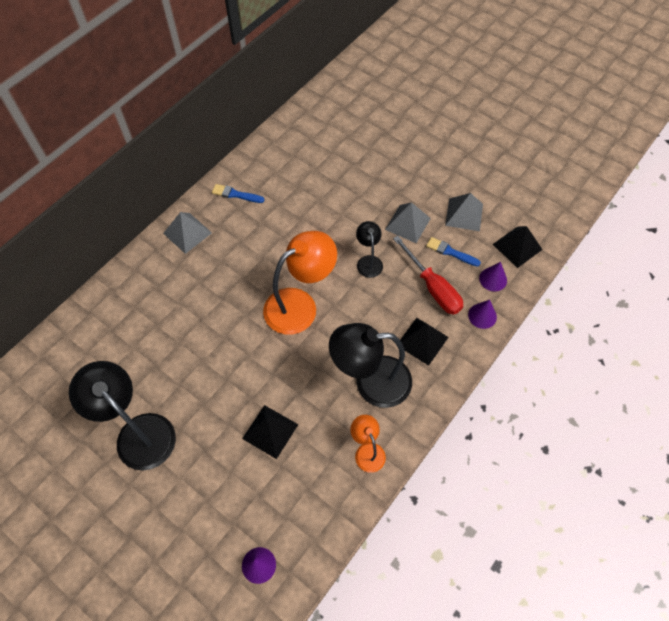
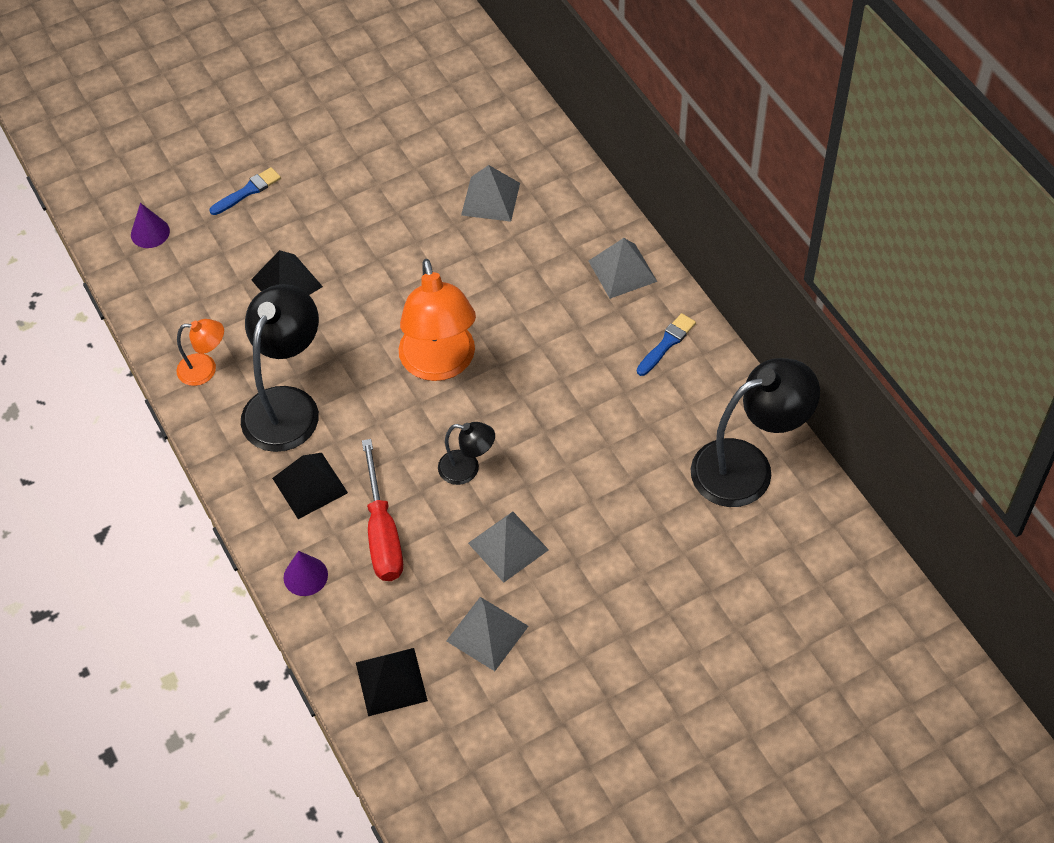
camera: 115 degrees right, 5 degrees down
black lamp [69,361,176,471] -> black lamp moved to [691,358,820,507]
red screwdriver [393,236,463,315] -> red screwdriver turned 90 degrees counterclockwise [362,439,403,581]
blue brush [426,237,481,267] -> blue brush moved to [209,167,281,215]
purple cone [479,262,507,292] -> none
none -> grey pyramid [461,165,520,222]

